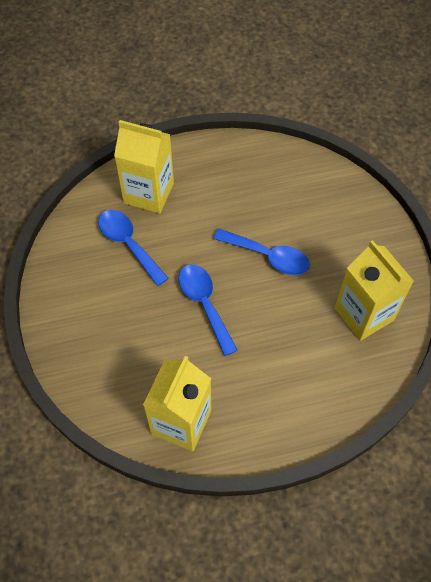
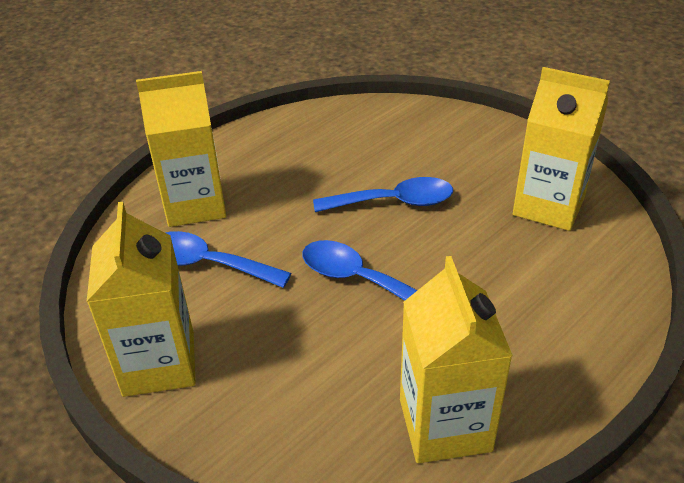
camera: 30 degrees left, 20 degrees down
none -> yellow carton [87,202,196,397]

